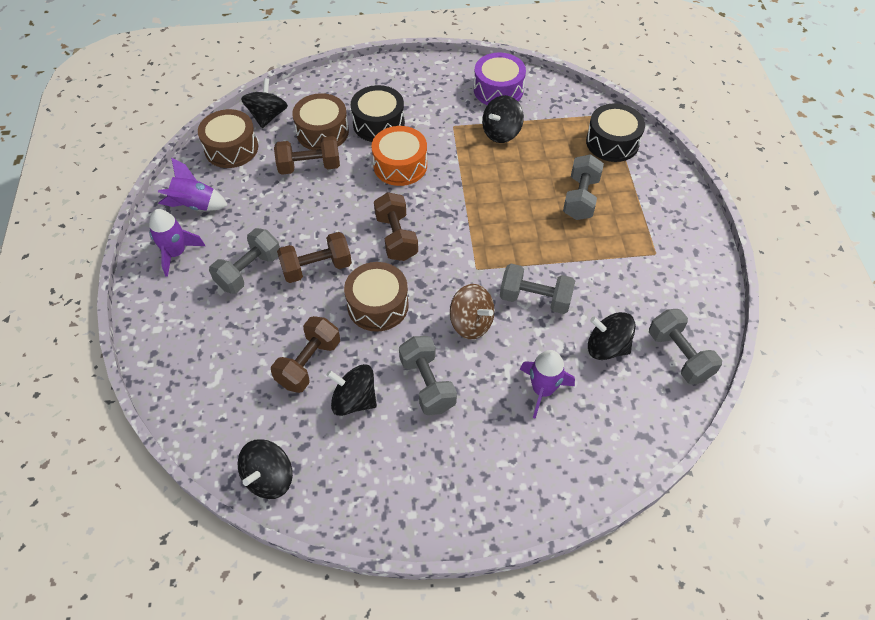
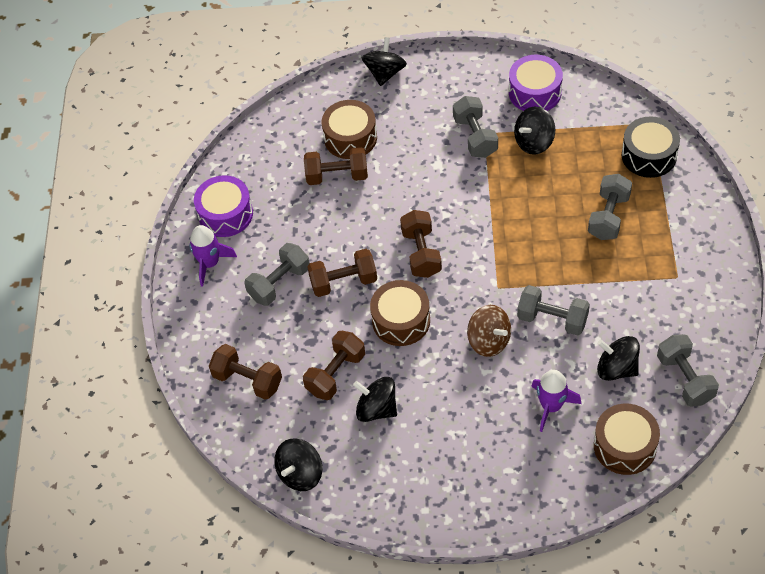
camera: 10 degrees right, 0 degrees up
purple rocket [158,158,228,211] -> purple drum [194,175,253,237]
brown drum [198,109,258,168] -> brown drum moved to [594,404,660,475]
black spinning top [241,78,288,128] -> black spinning top moved to [362,37,407,86]
black drum [351,85,405,142] -> none
orange drum [372,126,427,186] -> none
grey dumbbell [399,336,457,415] -> grey dumbbell moved to [453,96,498,158]
none -> brown dumbbell [209,344,282,400]

